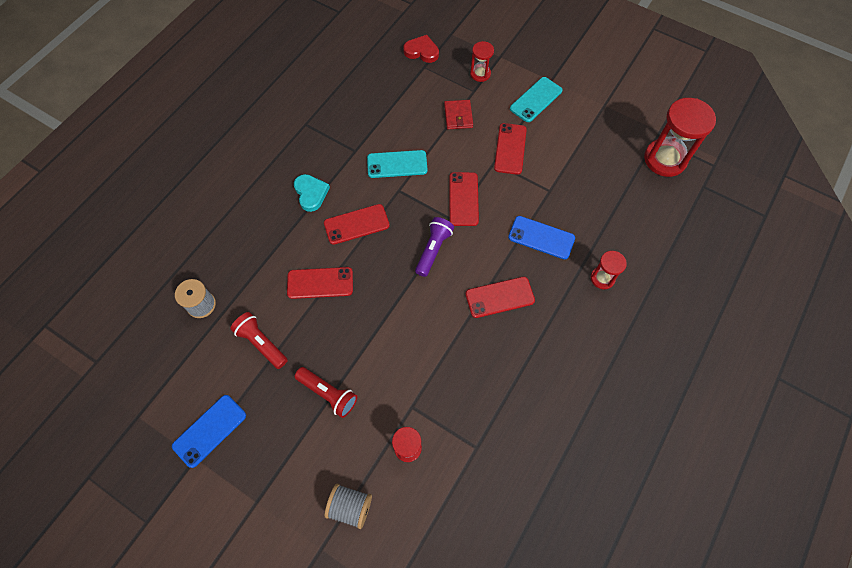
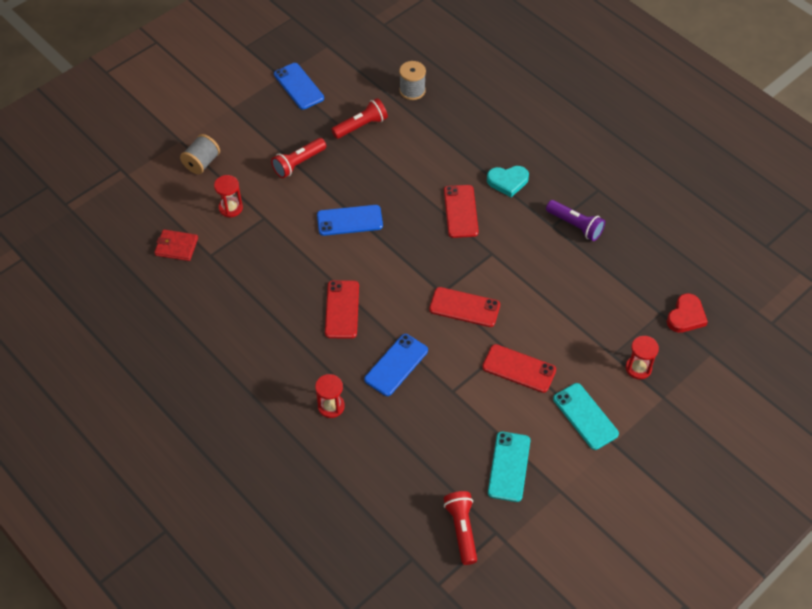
camera: 105 degrees right, 10 degrees down
red phone [287,267,353,299] -> none
turquoise phone [367,150,428,178] -> turquoise phone moved to [488,431,530,502]
purple flashlight [415,217,454,277] -> purple flashlight moved to [546,200,605,241]
red wallet [444,100,473,129] -> red wallet moved to [154,229,198,261]
red hourglass [644,98,716,177] -> red flashlight [444,491,477,565]
none -> blue phone [317,205,383,236]

